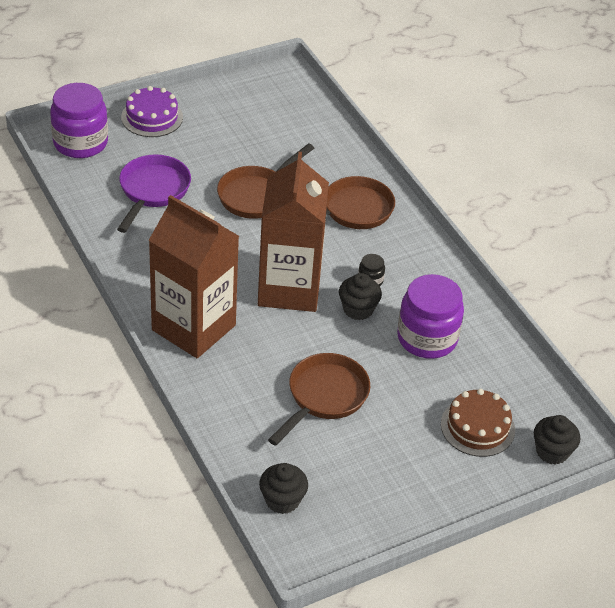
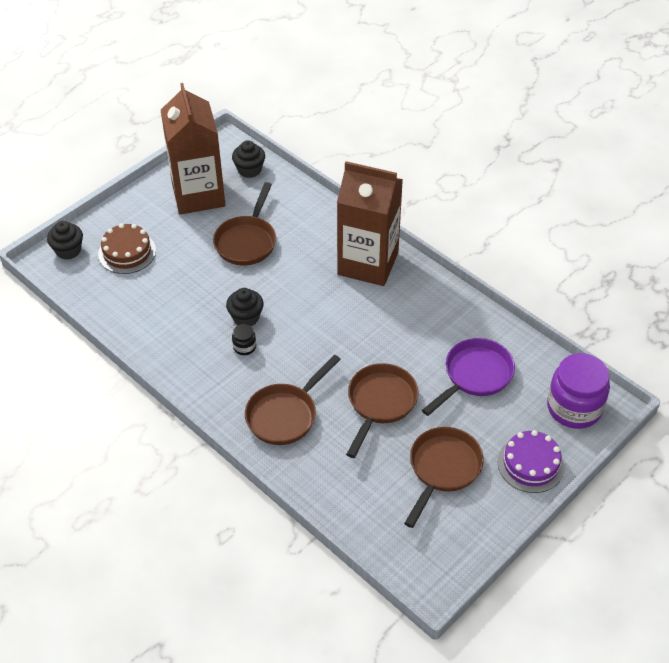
camera: 165 degrees right, 5 degrees up
purple pan [117,155,191,233] -> purple pan turned 135 degrees counterclockwise [422,338,515,416]
brown carton [258,152,329,312] -> brown carton moved to [161,83,225,215]
purple jar [397,274,464,359] -> none
none -> brown pan [404,427,484,528]

